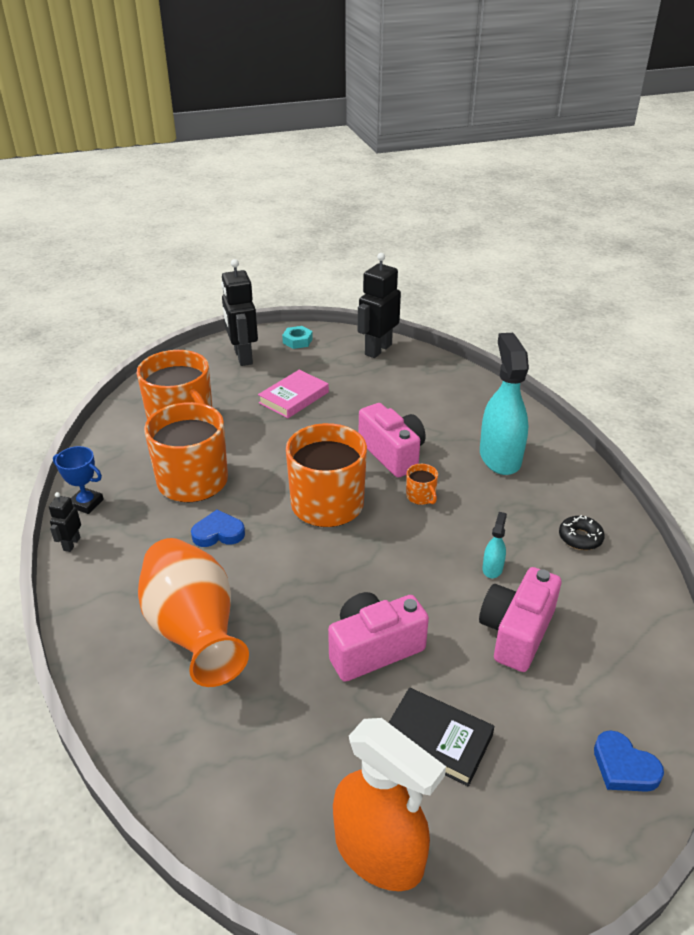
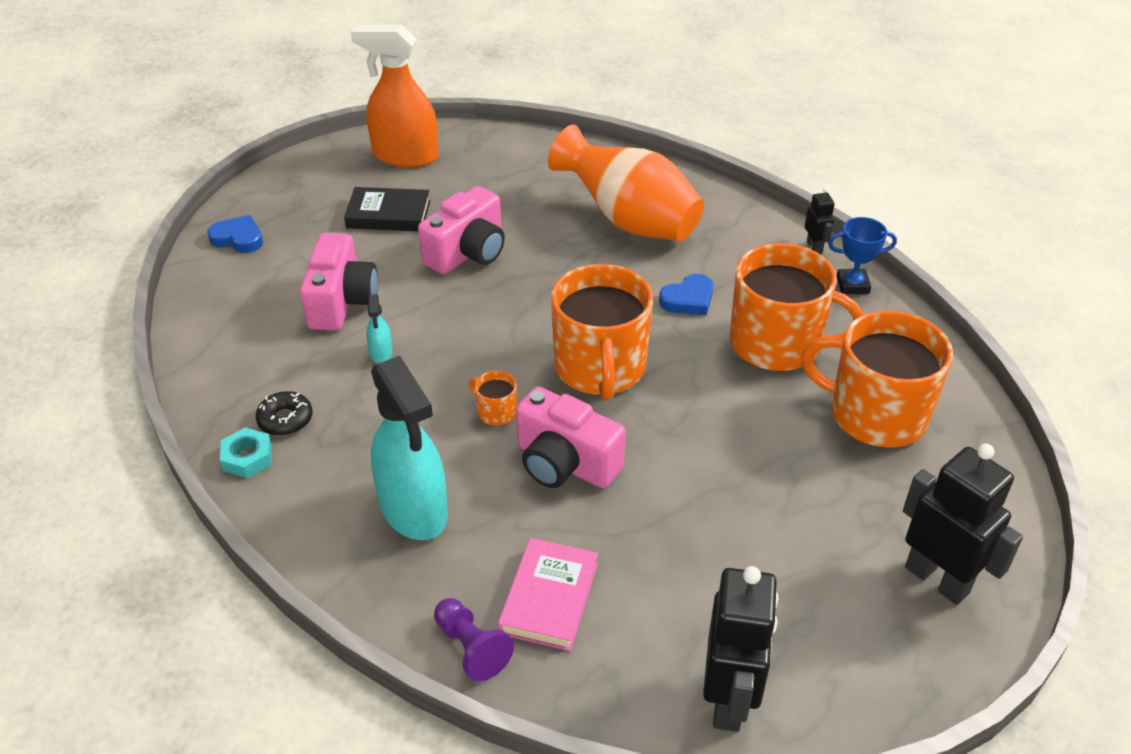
camera: 155 degrees right, 5 degrees up
pink book [258,370,329,418] -> pink book moved to [498,538,598,651]
turquoise nut [282,326,313,349] -> turquoise nut moved to [220,427,272,478]
none -> purple pawn [434,598,514,681]

